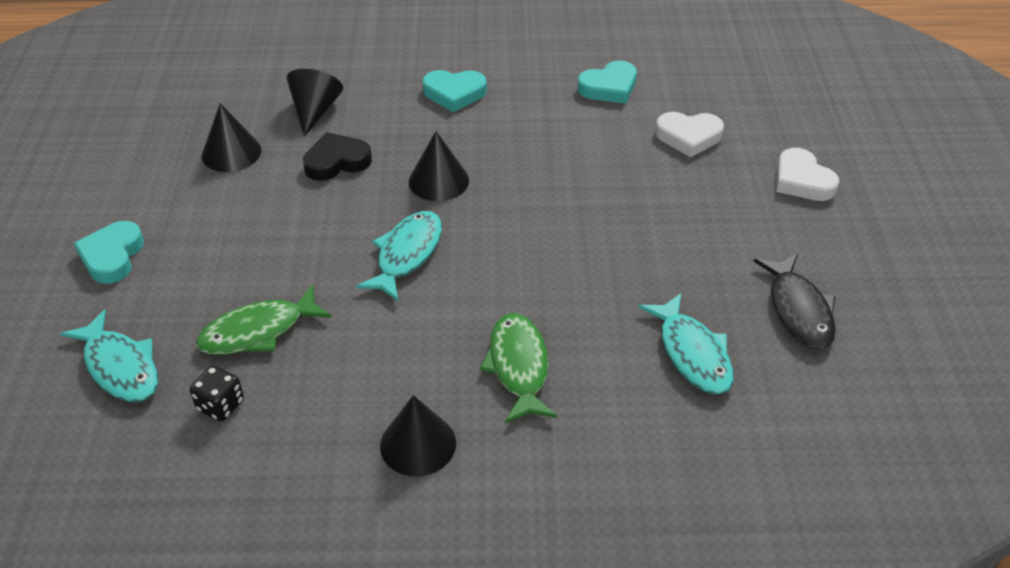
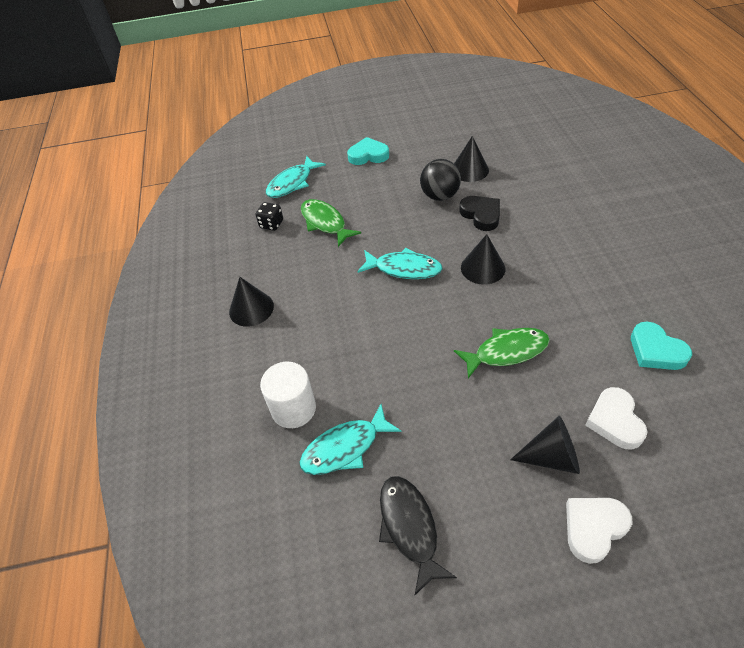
camera: 85 degrees right, 5 degrees up
black cone [287,69,343,137] -> black cone moved to [510,416,580,474]
turquoise heart [423,70,487,112] -> none
green fish [479,313,557,423] -> green fish moved to [454,328,550,378]
black fish [754,254,836,350] -> black fish turned 90 degrees clockwise [379,476,457,595]
none -> white cylinder [260,362,316,428]
none -> black ball [420,159,461,201]

